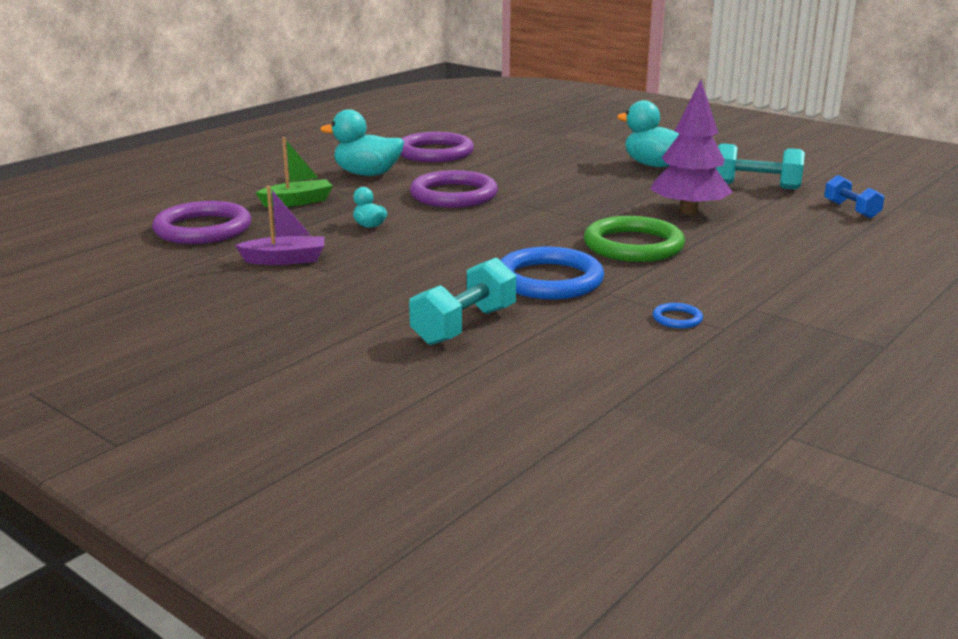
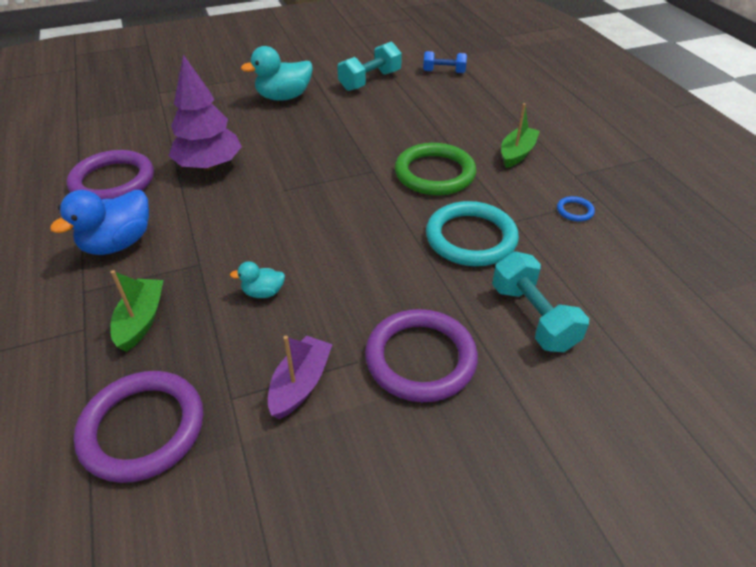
camera: 60 degrees left, 20 degrees up
turquoise duck [320,109,404,176] -> blue duck [50,190,149,255]
purple ring [410,170,498,208] -> purple ring moved to [365,309,478,402]
blue ring [500,247,604,300] -> turquoise ring [426,201,519,266]
purple tree [650,80,733,215] -> purple tree moved to [169,55,242,171]
none -> green boat [501,103,540,168]

